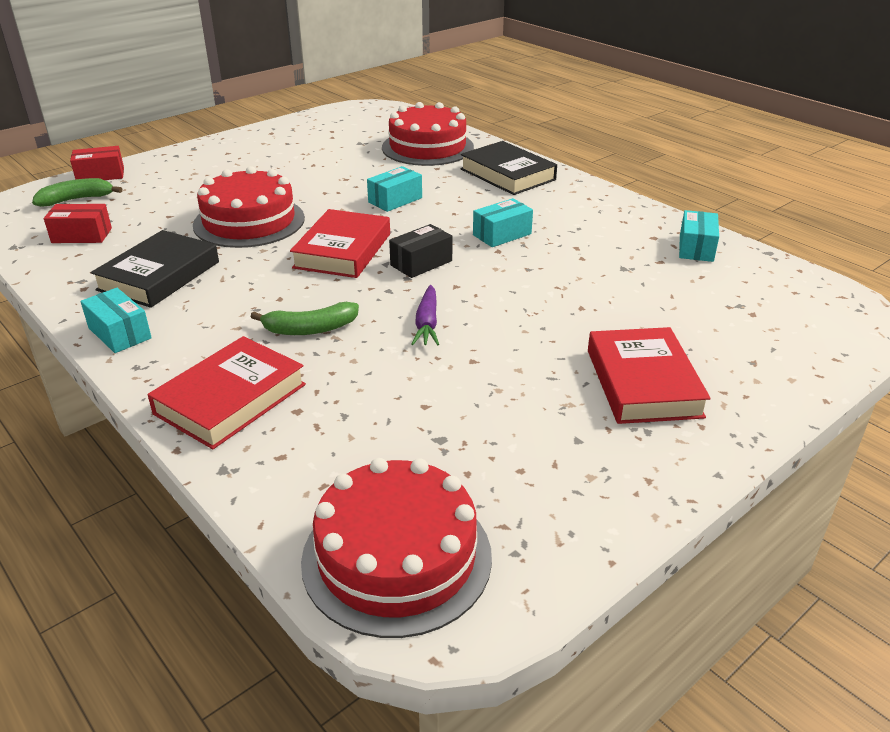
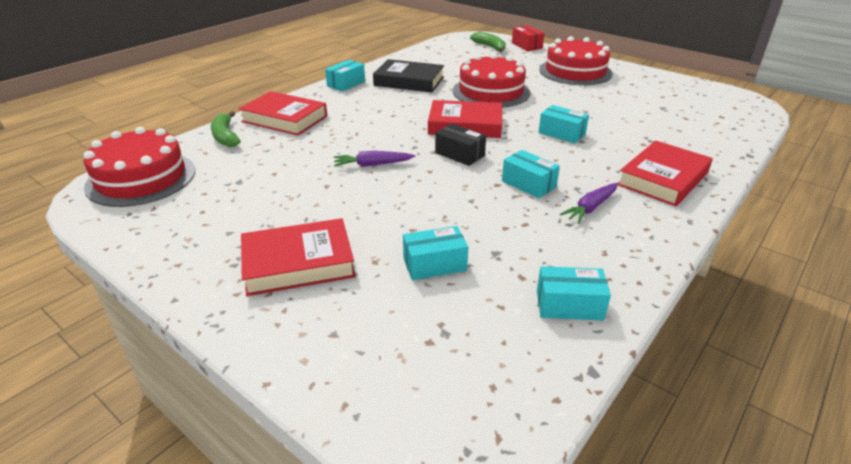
camera: 80 degrees right, 0 degrees up
red box [44,204,112,243] -> none
green banana [250,302,359,335] -> green banana moved to [211,111,241,147]
red cake [382,102,474,166] -> red cake moved to [539,36,613,85]
black book [460,141,557,195] -> red book [618,140,713,206]
none -> turquoise box [403,226,468,280]
none -> purple carrot [560,183,618,224]

